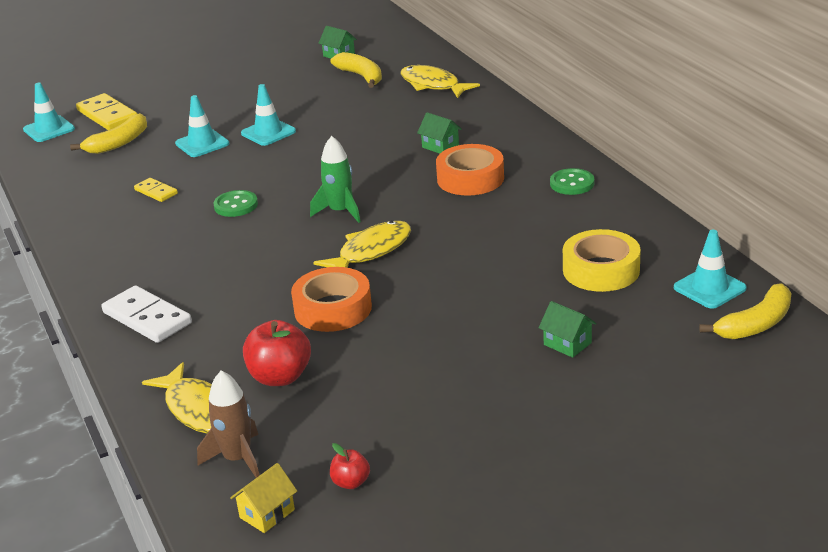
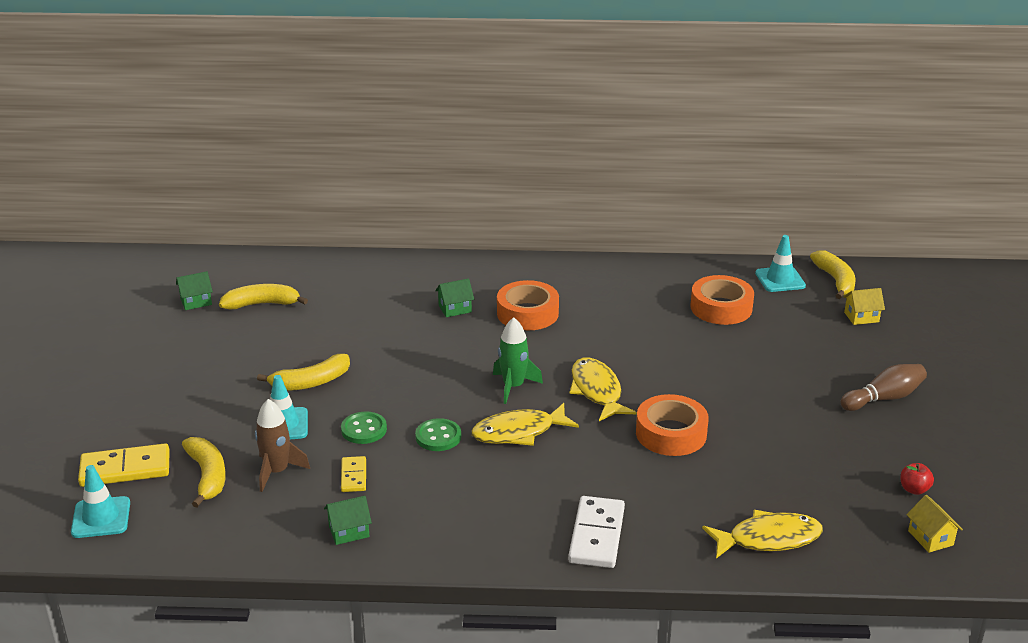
camera: 65 degrees left, 0 degrees up
white domino [102,285,192,343] -> white domino turned 60 degrees counterclockwise [568,496,625,568]
yellow domino [134,178,178,202] -> yellow domino turned 75 degrees counterclockwise [341,456,366,492]
brown rocket [197,370,260,478] -> brown rocket moved to [255,399,310,492]
turquoise traffic cone [241,84,296,146] -> yellow banana [257,354,350,391]
red apple [243,320,311,386] -> none
yellow fish [401,65,480,98] -> yellow fish moved to [471,403,579,446]
green house [539,301,597,358] -> green house moved to [324,496,372,545]
green button [550,168,594,195] -> green button moved to [341,412,387,444]
yellow tape [563,229,640,292] -> orange tape [691,275,754,325]
none -> brown bowling pin [840,364,927,411]
none -> yellow house [844,288,885,325]

